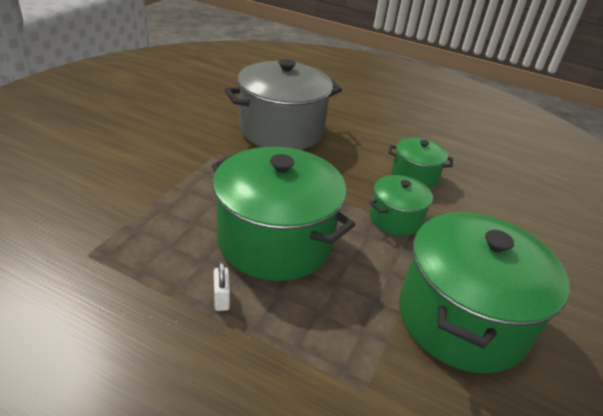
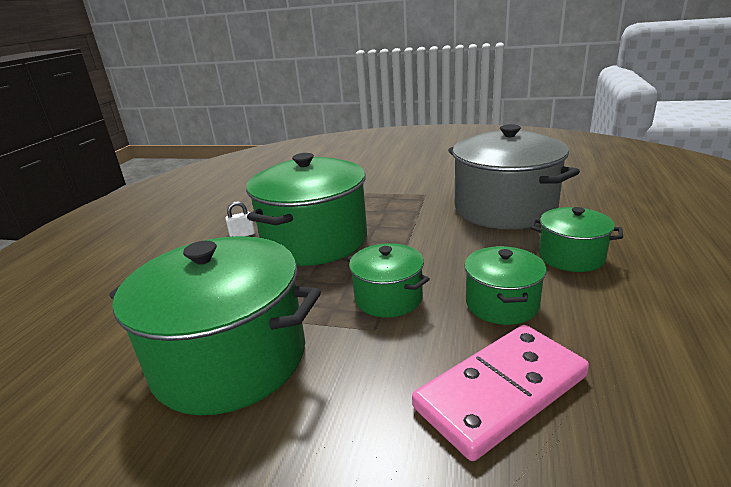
camera: 85 degrees right, 10 degrees down
none -> pink domino [412,325,589,461]
none -> green pot [530,207,623,272]

